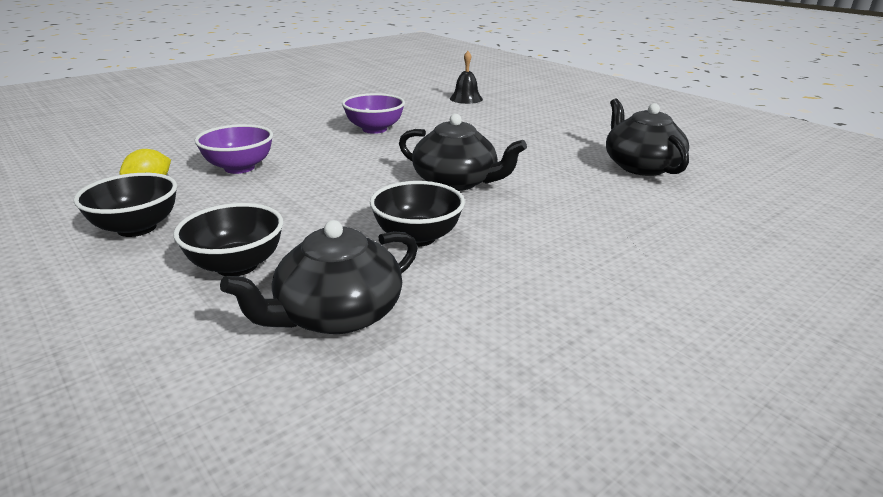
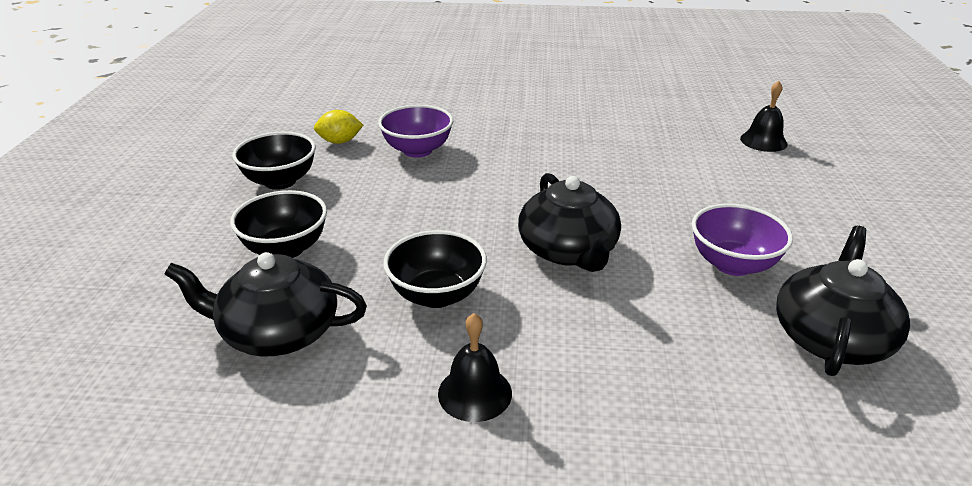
camera: 45 degrees right, 5 degrees up
purple bowl [342,93,405,134] -> purple bowl moved to [692,204,793,276]
none -> black bell [438,313,512,422]

